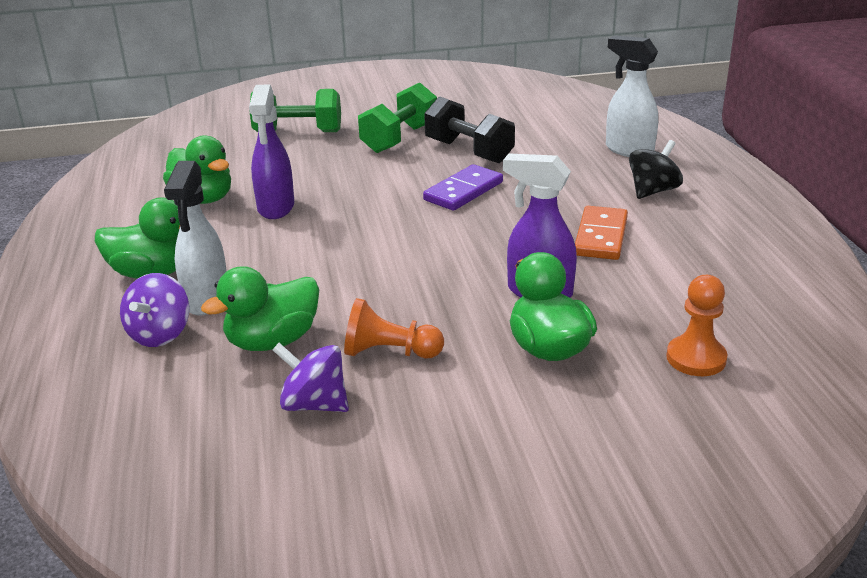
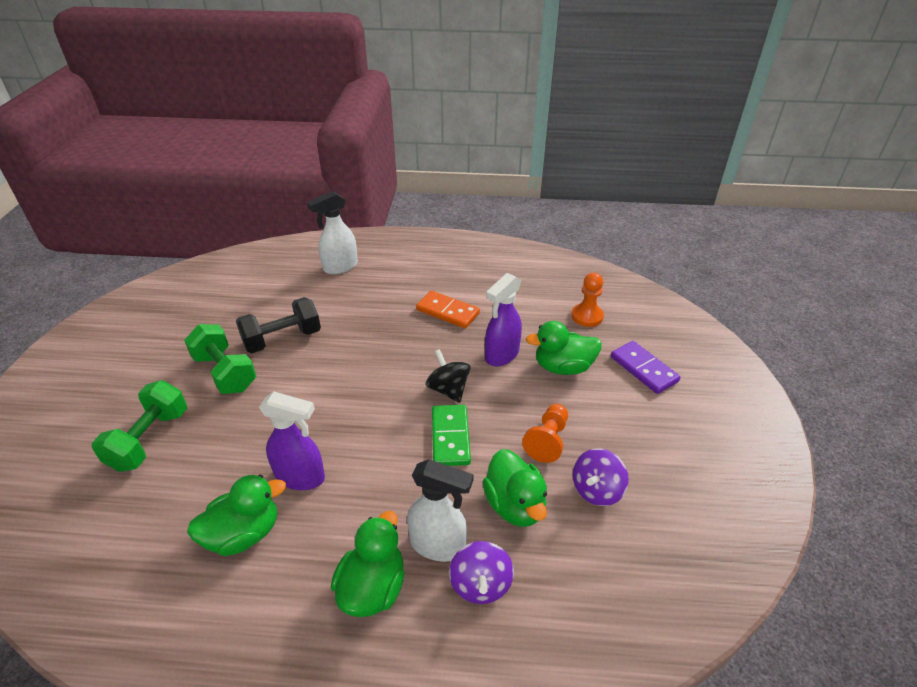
camera: 75 degrees left, 10 degrees up
purple spinning top [120,273,189,347] -> purple spinning top turned 60 degrees clockwise [449,541,514,604]
purple domino [423,164,503,211] -> purple domino moved to [611,341,680,394]
black spinning top [629,140,683,199] -> black spinning top moved to [426,349,470,403]
none -> green domino [432,405,471,466]

